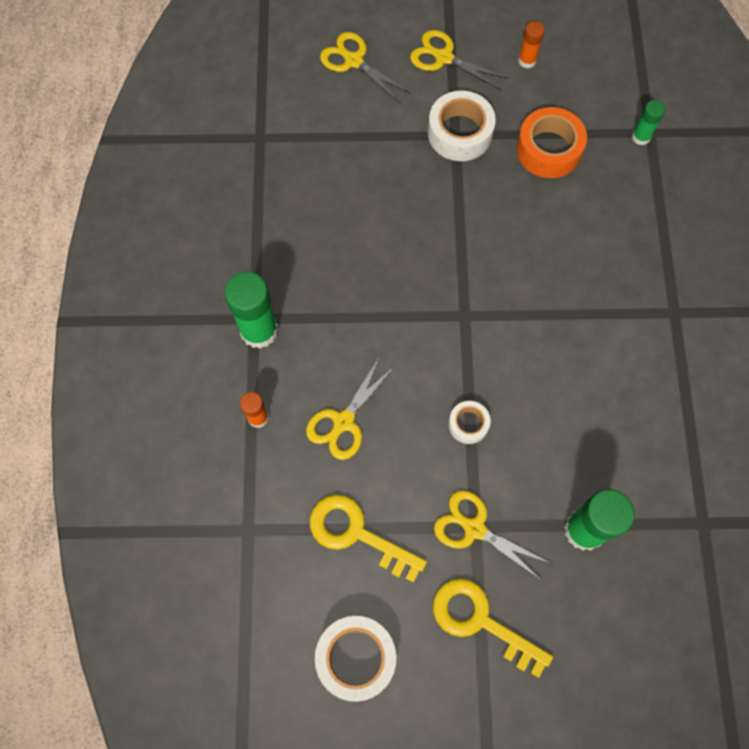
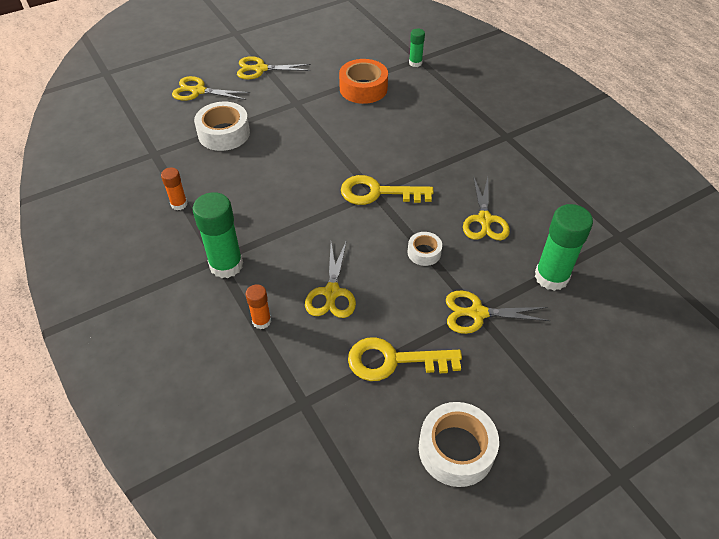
camera: 30 degrees left, 20 degrees down
white tape [428,91,496,161] -> white tape moved to [194,102,250,151]
yellow key [433,578,553,678] -> yellow key moved to [341,175,434,205]
orange glue stick [518,21,545,68] -> orange glue stick moved to [161,168,188,210]
none -> yellow scissors [463,176,510,240]

